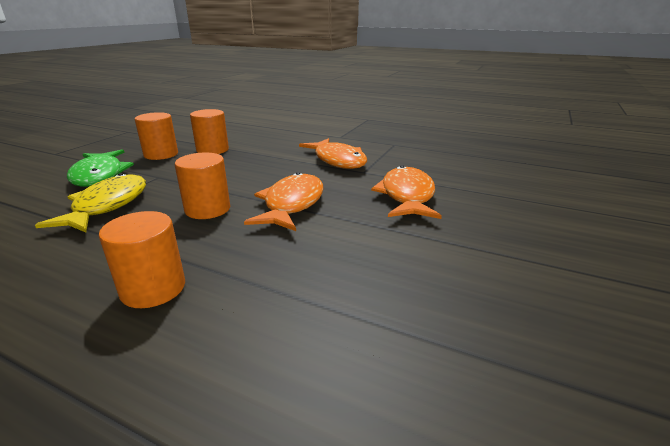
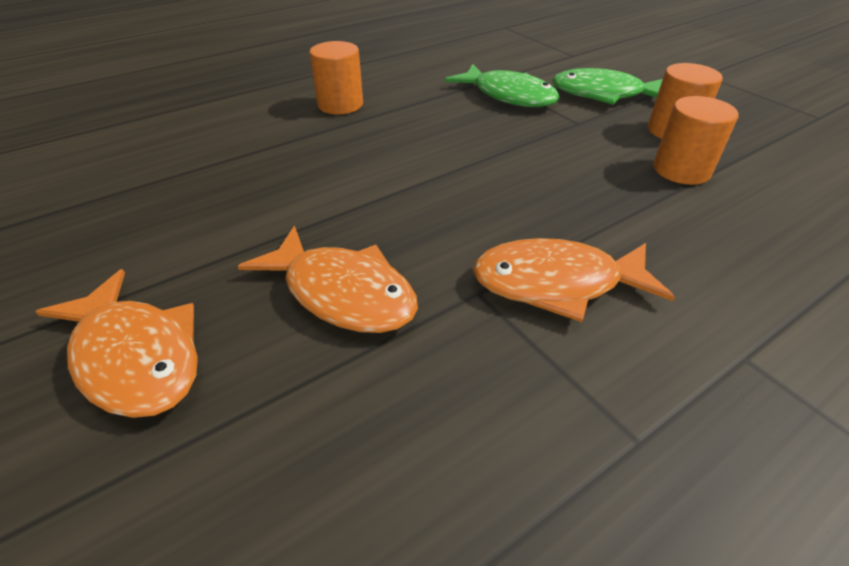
camera: 120 degrees right, 15 degrees up
yellow fish [35,173,146,232] -> green fish [445,64,559,107]
orange cylinder [175,152,230,219] -> none
orange fish [244,172,324,231] -> orange fish moved to [36,269,198,418]

